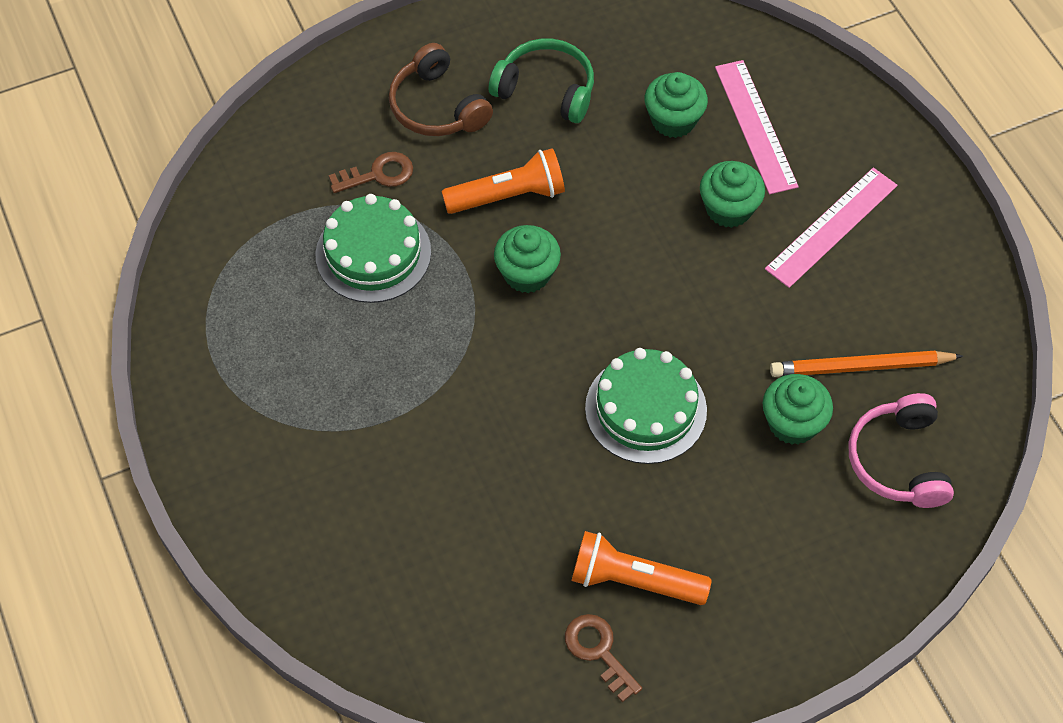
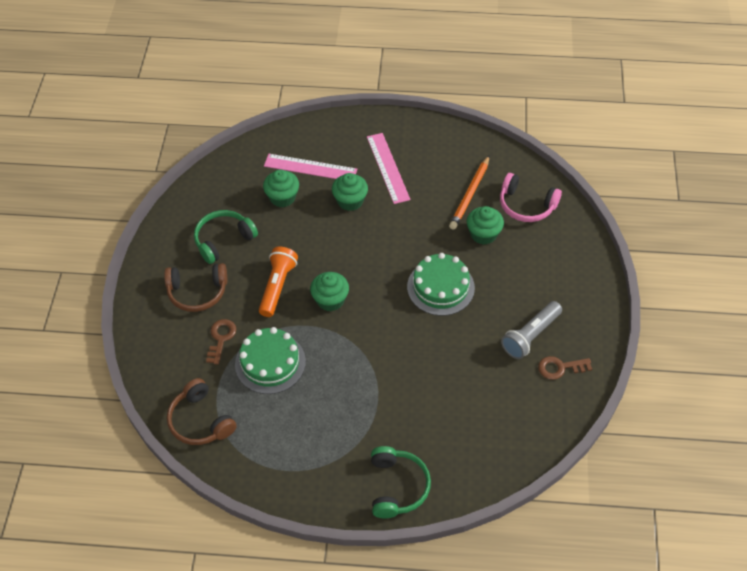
camera: 60 degrees left, 5 degrees down
orange flashlight [571,531,712,605] -> grey flashlight [501,301,562,359]
none -> brown headphones [167,378,237,445]
none -> green headphones [371,446,431,518]

